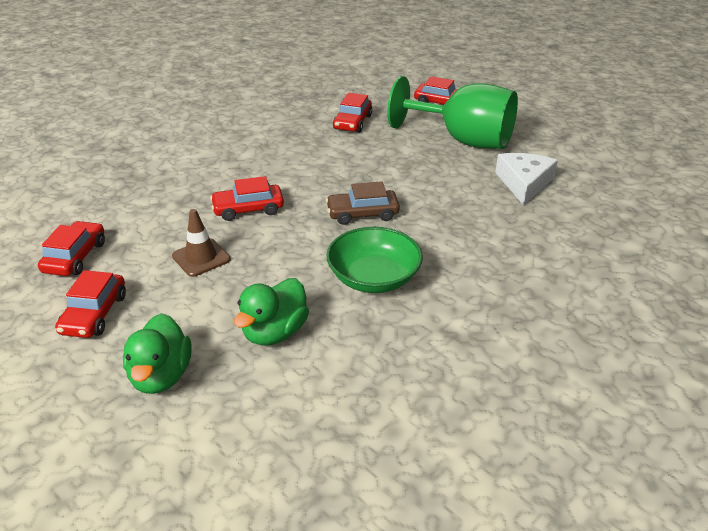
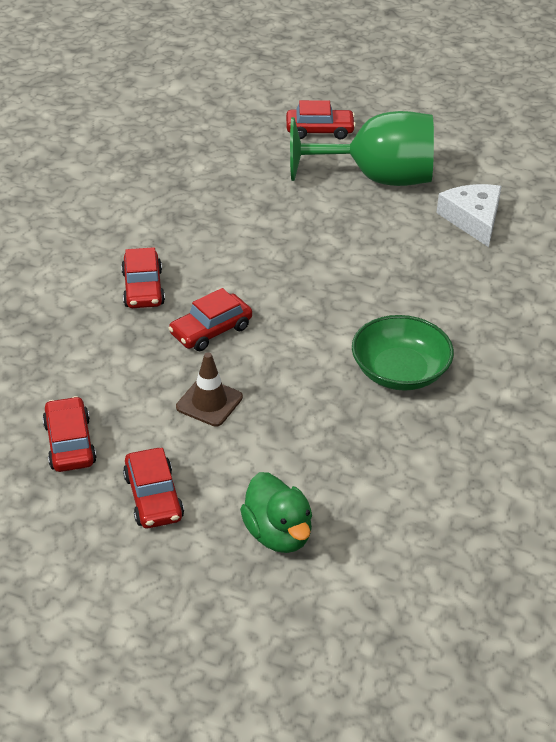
camera: 25 degrees left, 5 degrees up
green duck [234,278,309,346] -> none
brown car [326,181,400,225] -> none
red car [333,93,373,133] -> red car moved to [121,247,165,308]

